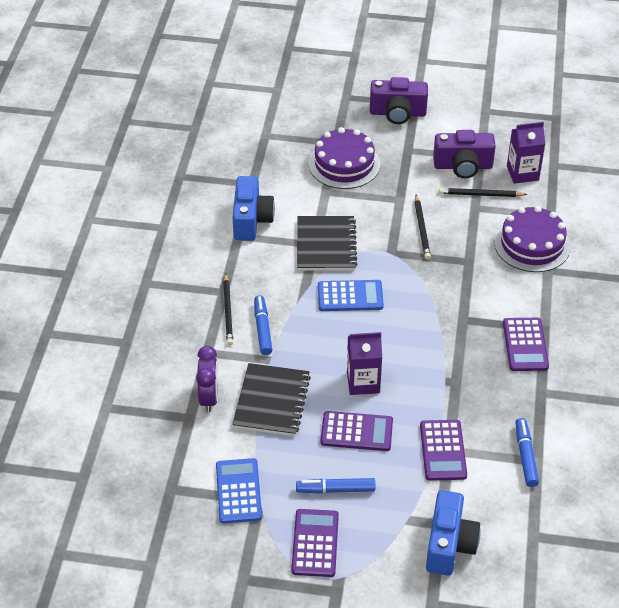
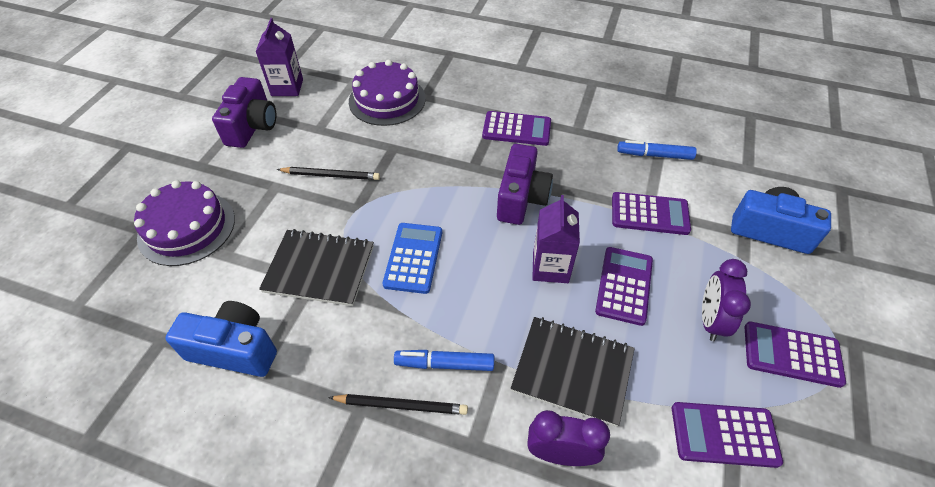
camera: 80 degrees left, 5 degrees up
blue calculator [216,458,262,524] -> purple calculator [672,402,783,468]
blue marker [296,478,376,494] -> purple clock [702,259,751,341]
purple camera [370,77,428,124] -> purple camera moved to [497,144,553,225]
black pencil [439,188,528,197] -> none

